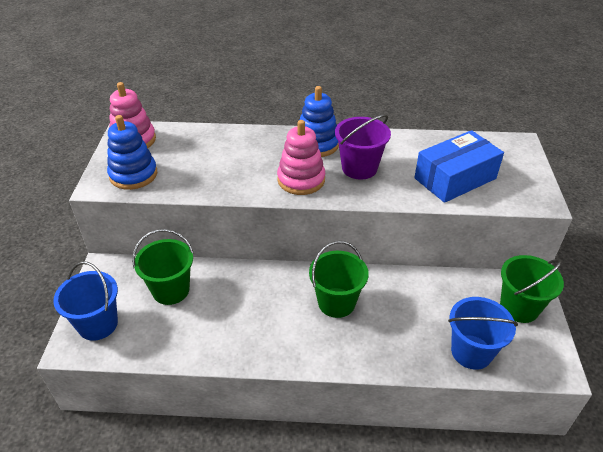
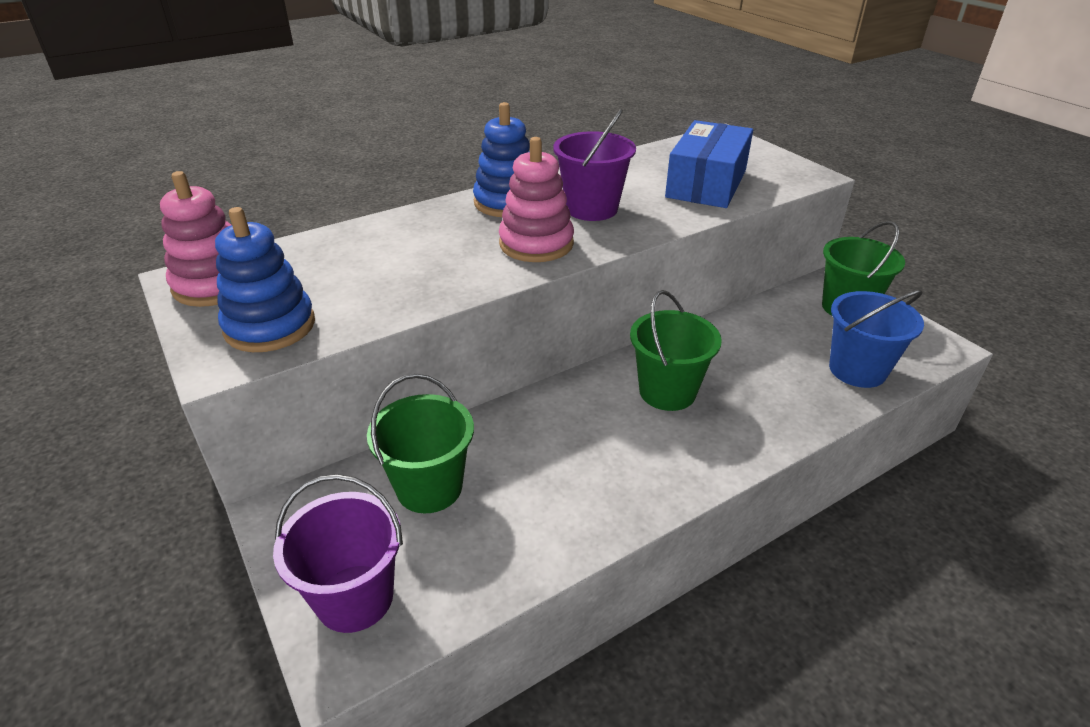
camera: 35 degrees left, 5 degrees down
blue bucket [53,261,118,341] -> purple bucket [273,474,403,633]

